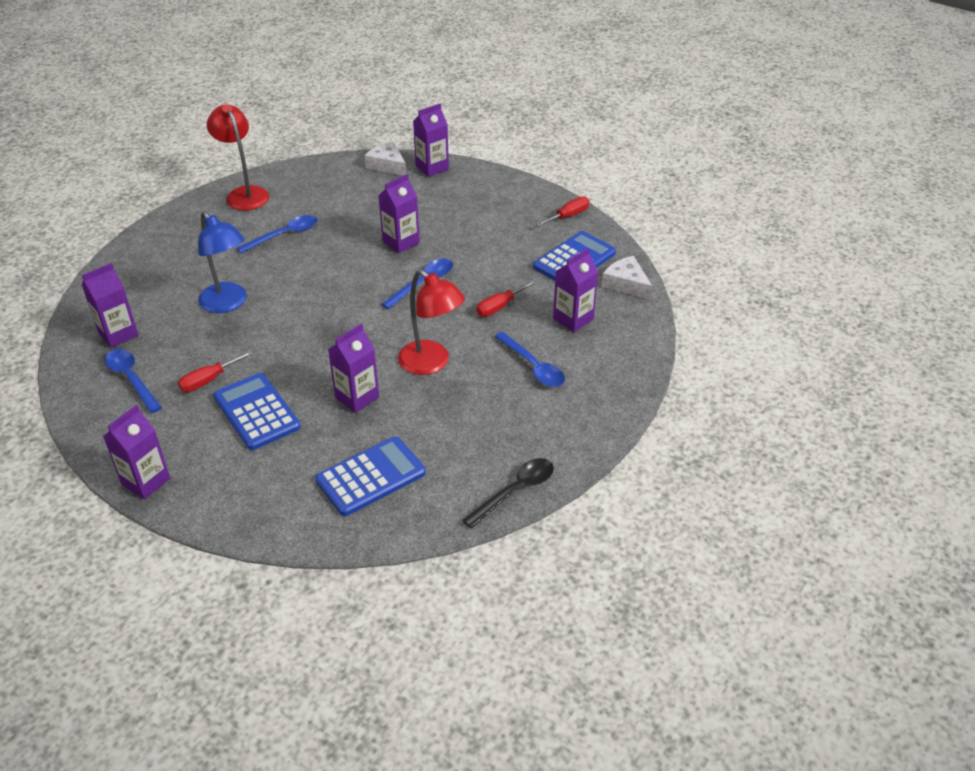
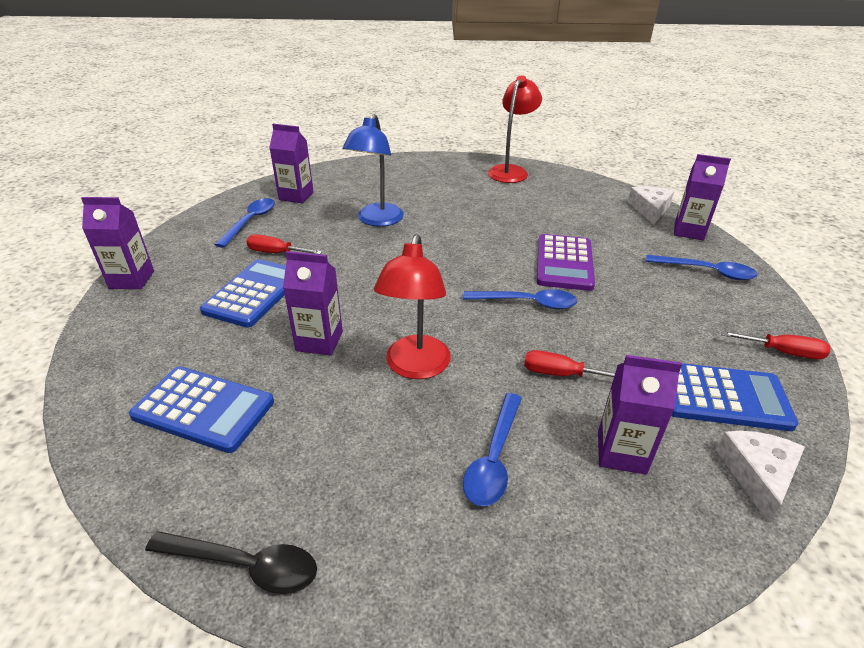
camera: 55 degrees right, 5 degrees down
blue spoon [236,215,318,254] -> blue spoon moved to [646,255,758,280]
purple carton [378,174,420,253] -> purple calculator [537,234,595,291]

